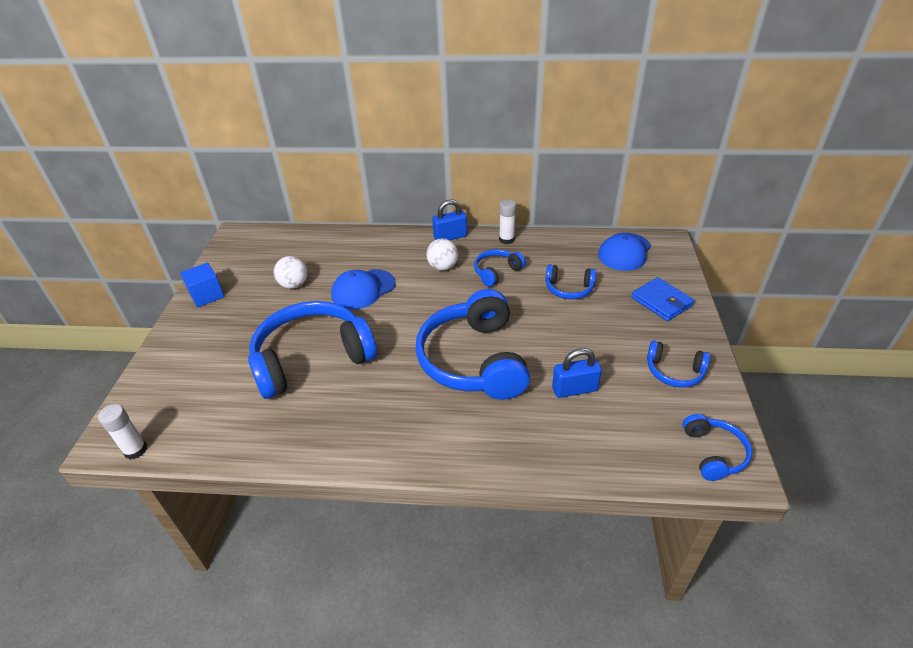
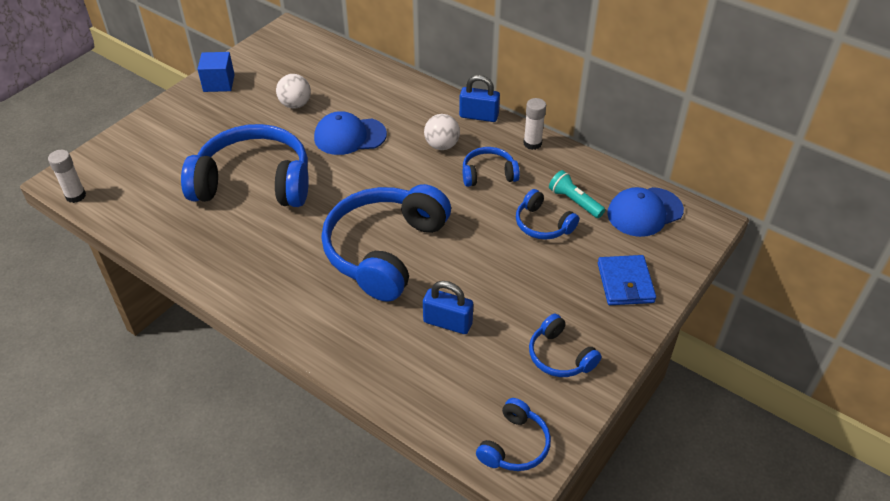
camera: 30 degrees right, 5 degrees up
none -> turquoise flashlight [549,170,605,218]

